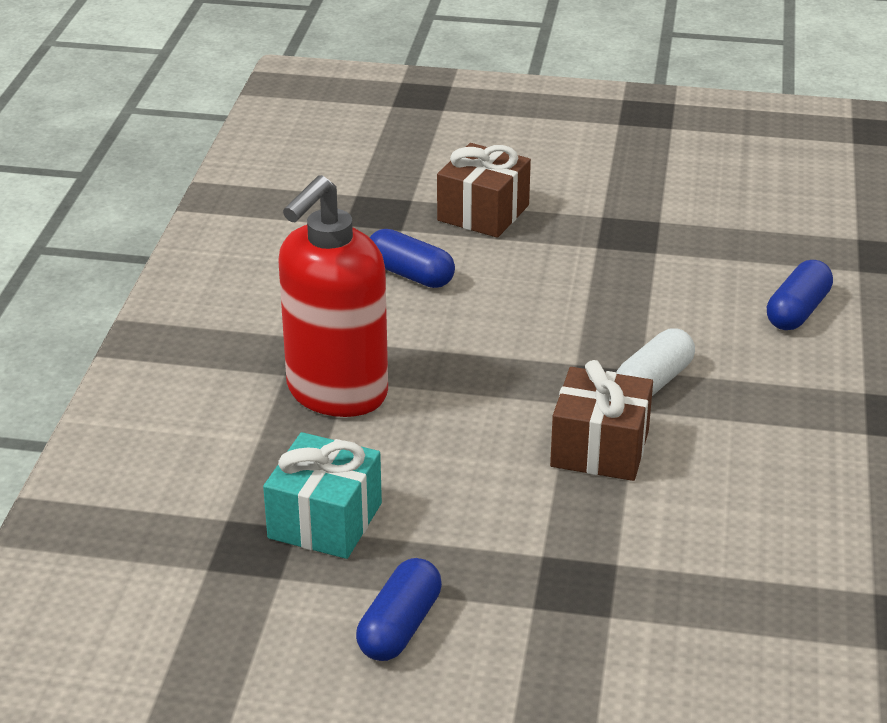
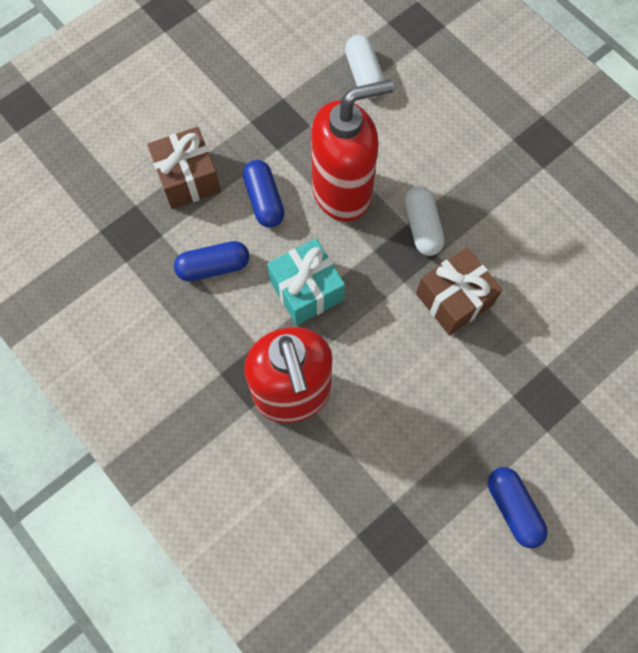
camera: 50 degrees left, 35 degrees up
turquoise gift [263,432,382,559] -> turquoise gift moved to [267,238,345,325]
blue capsule [767,260,833,330] -> blue capsule moved to [243,160,285,228]
none -> red soap dispenser [311,79,394,222]
none -> white capsule [345,35,385,98]

